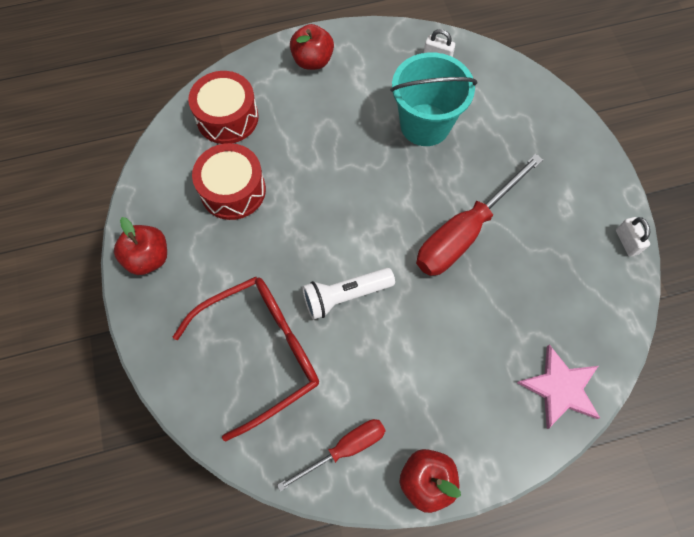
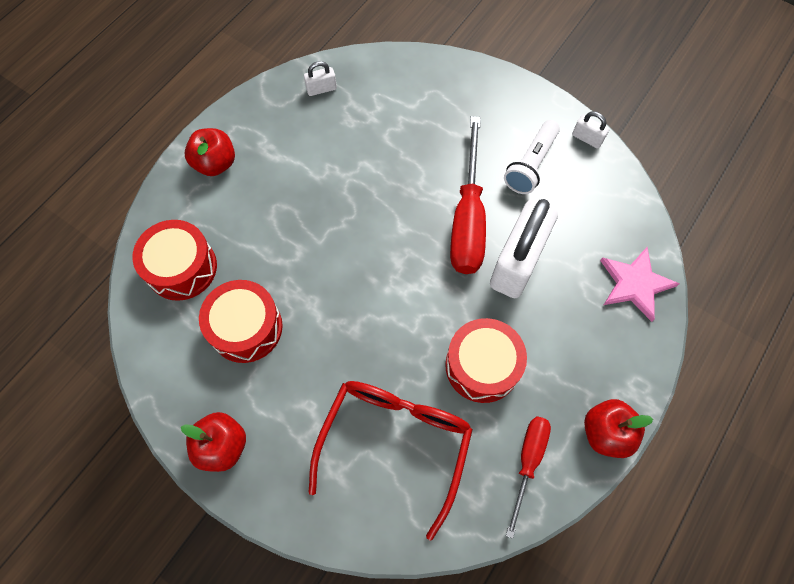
camera: 40 degrees left, 0 degrees up
white flashlight [302,268,395,320] -> white flashlight moved to [504,120,560,194]
turquoise bucket [390,52,477,146] -> none
none -> red drum [445,318,527,403]
none -> white padlock [490,199,558,298]

